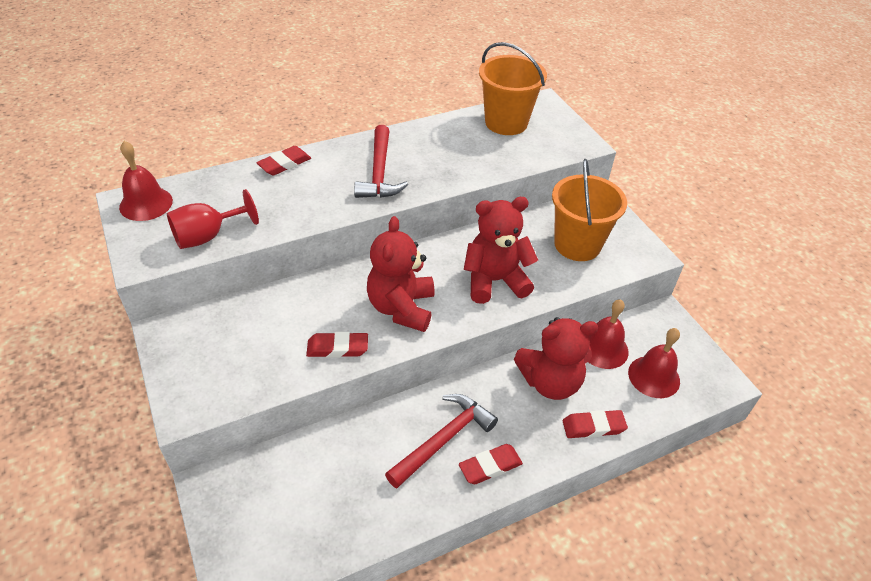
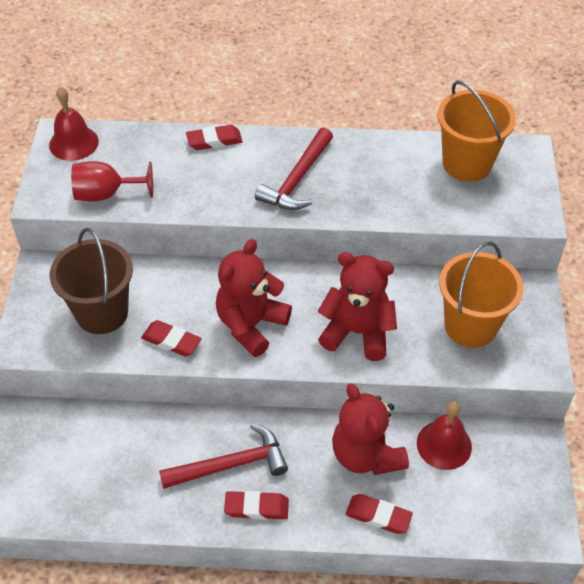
camera: 30 degrees right, 5 degrees up
red teddy bear [514,317,598,400] -> red teddy bear turned 45 degrees clockwise [332,383,409,475]
red bell [628,328,680,398] -> none
none -> brown bucket [50,228,133,334]

